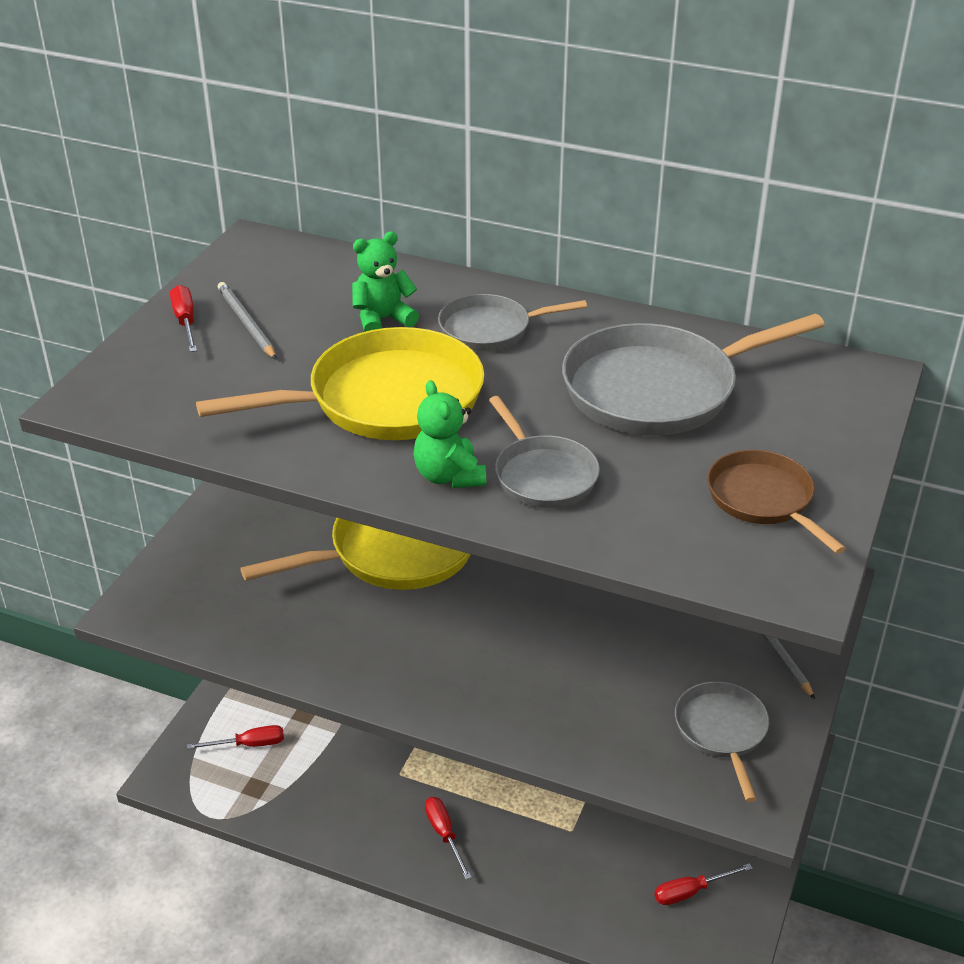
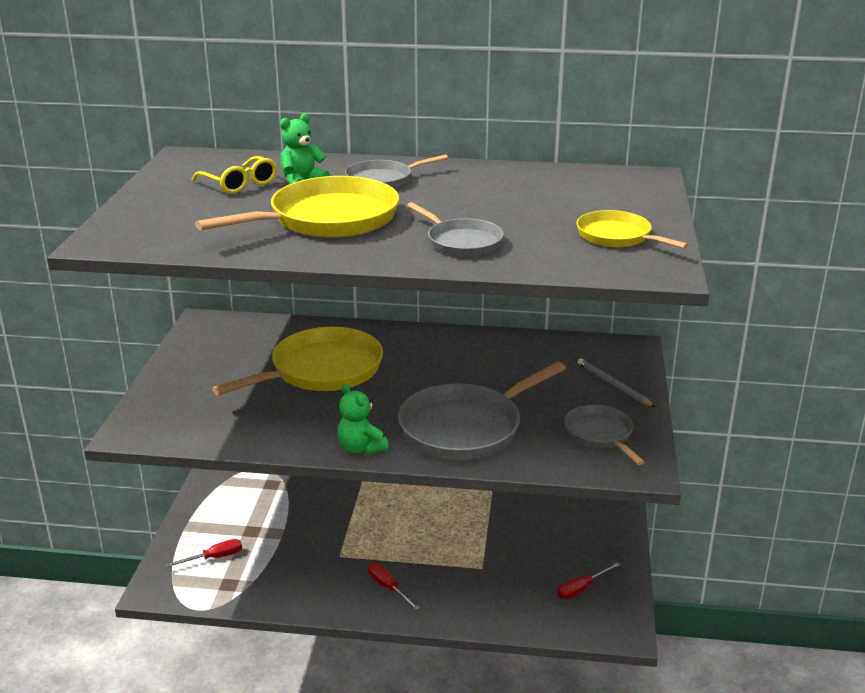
camera: 15 degrees left, 10 degrees down
red screwdriver [170,285,197,352] -> none
grey pencil [218,282,276,359] -> none
green teddy bear [414,380,486,488] -> green teddy bear moved to [337,384,389,455]
grey pan [562,314,825,436] -> grey pan moved to [398,362,566,460]
brown pan [707,450,846,554] -> yellow pan [576,210,689,249]
none -> yellow glasses [192,156,277,194]

